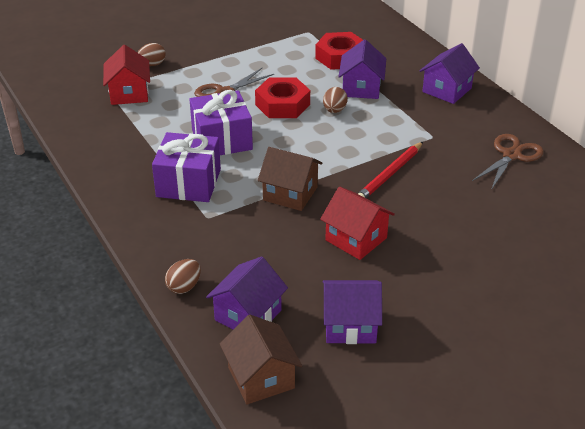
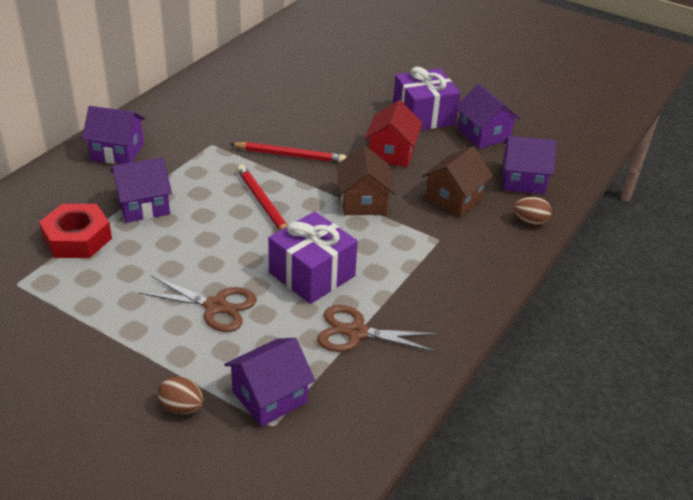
camera: 120 degrees left, 0 degrees up
red house [103,45,150,105] -> purple house [224,338,315,427]
purple gift [152,132,221,202] -> purple gift moved to [393,67,460,130]
brown house [220,314,302,405] -> brown house moved to [422,146,493,217]
red nut [255,77,310,118] -> none
brown egg [323,87,348,113] -> none
brown scissors [472,134,544,190] -> brown scissors moved to [317,305,439,352]
none -> red pencil [237,165,287,231]

